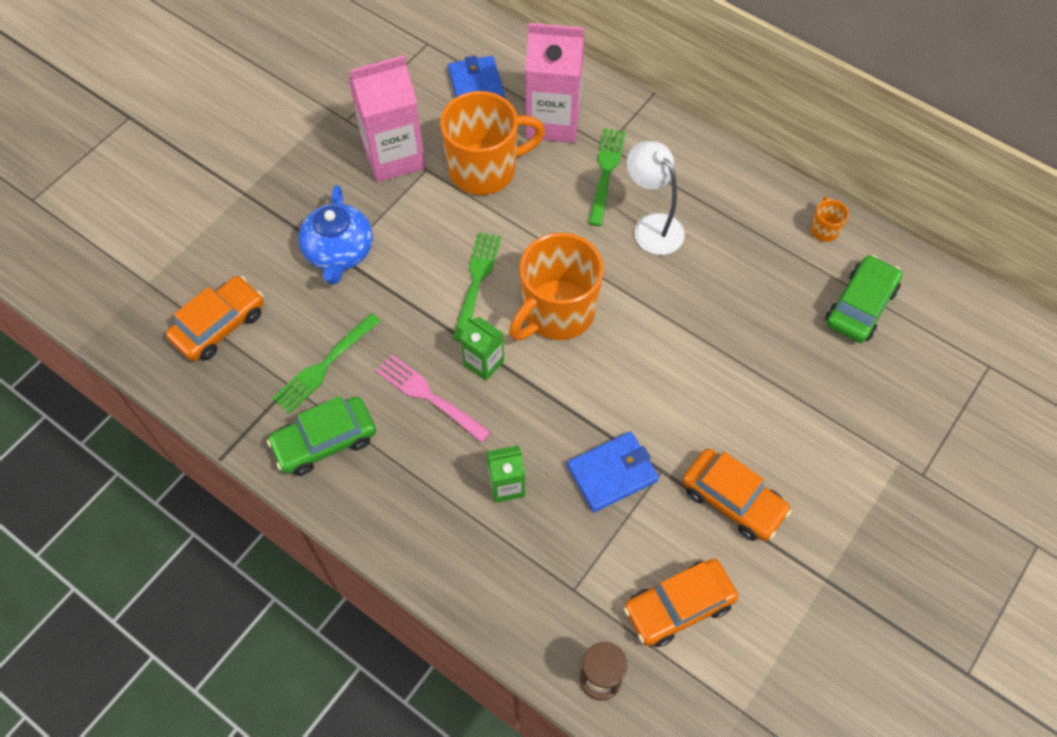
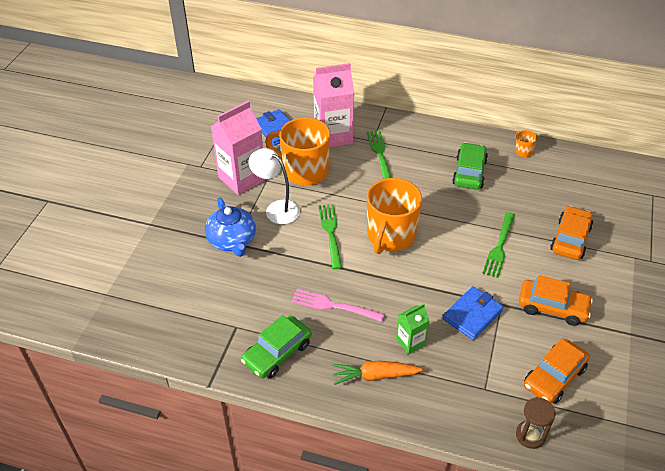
camera: 20 degrees left, 15 degrees down
orange car [166,276,264,361] -> orange car moved to [551,206,593,260]
green fork [272,313,381,414] -> green fork moved to [482,212,515,278]
orange mug [440,91,545,195] -> orange mug turned 120 degrees counterclockwise [265,117,331,186]
green carton [460,317,504,381] -> none
white lamp [627,141,685,255] -> white lamp moved to [248,148,300,224]
green car [826,255,903,343] -> green car moved to [452,143,488,189]
none -> orange carrot [332,361,423,385]

